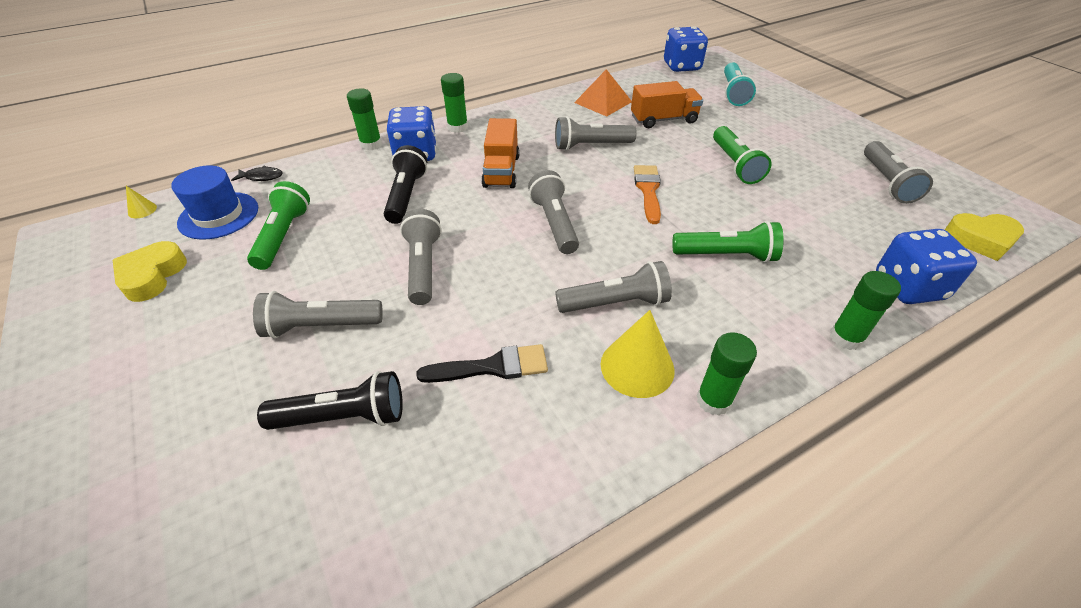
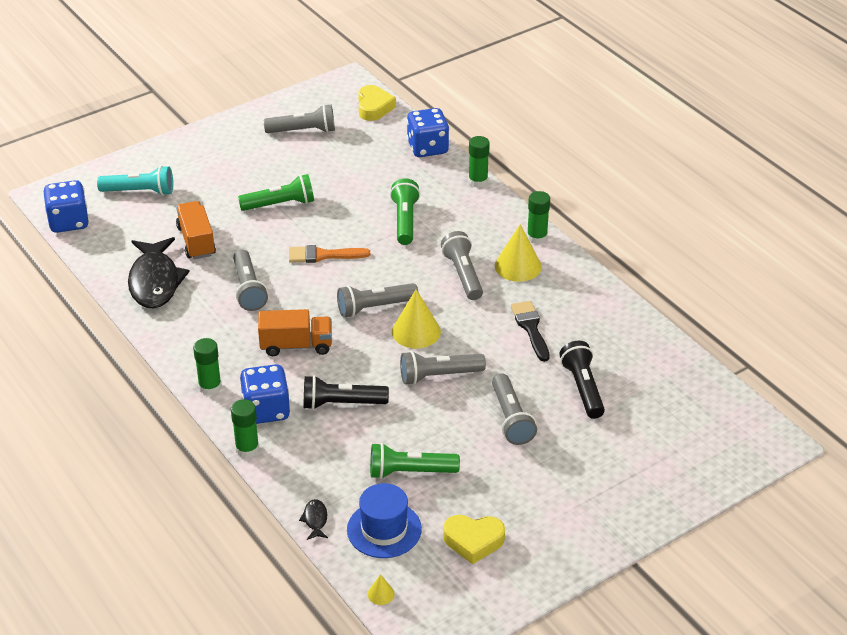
camera: 95 degrees left, 5 degrees down
orange pyramid [574,69,632,117] -> black fish [128,237,190,309]
none -> yellow cone [392,289,441,349]

